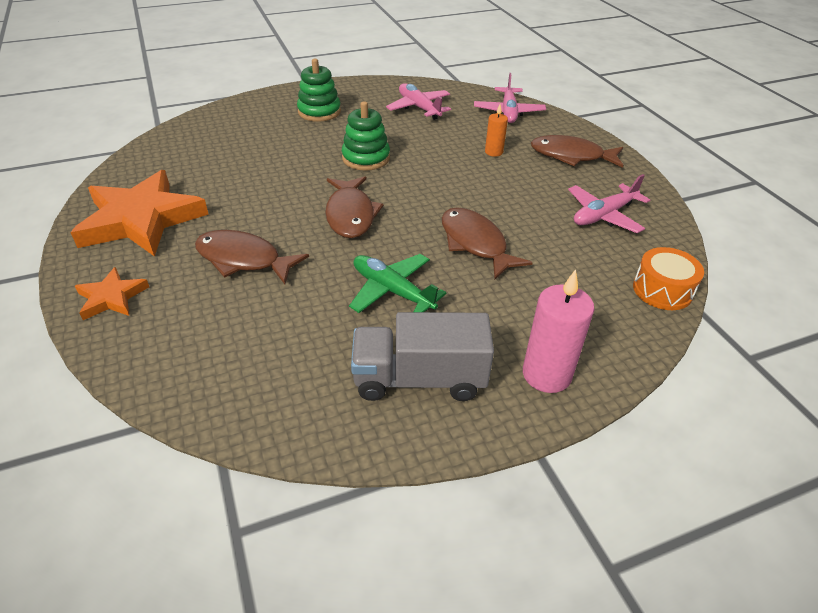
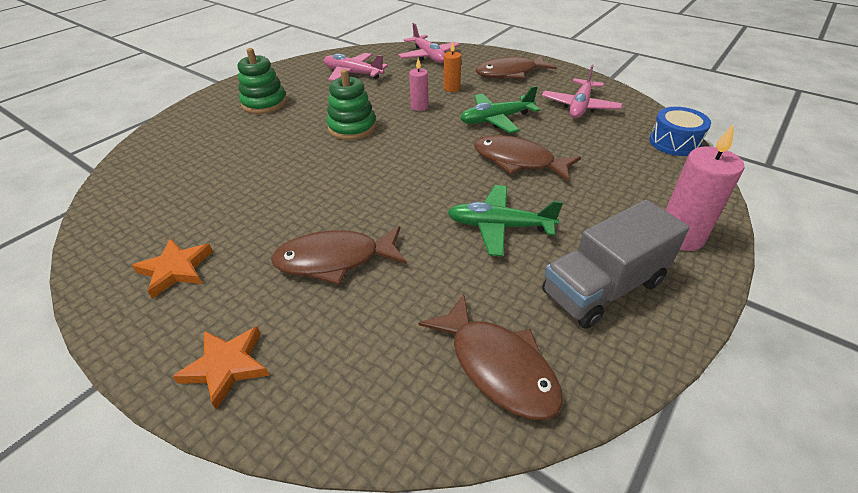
camera: 30 degrees left, 0 degrees up
orange star [70,170,209,257] -> orange star [132,238,213,299], size x0.48
brown fish [325,176,384,238] -> brown fish moved to [418,294,563,420]
orange drum [633,247,704,310] -> blue drum [649,107,711,156]
none -> pink candle [409,59,429,111]
none -> green plane [460,86,540,133]

